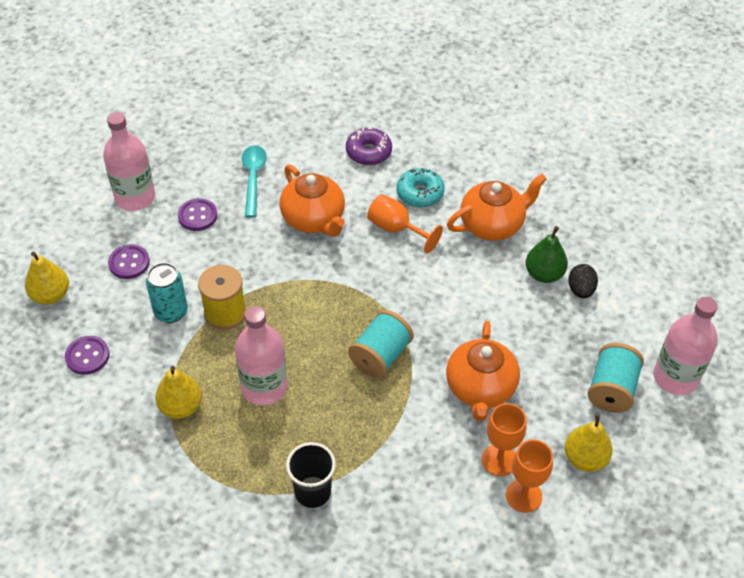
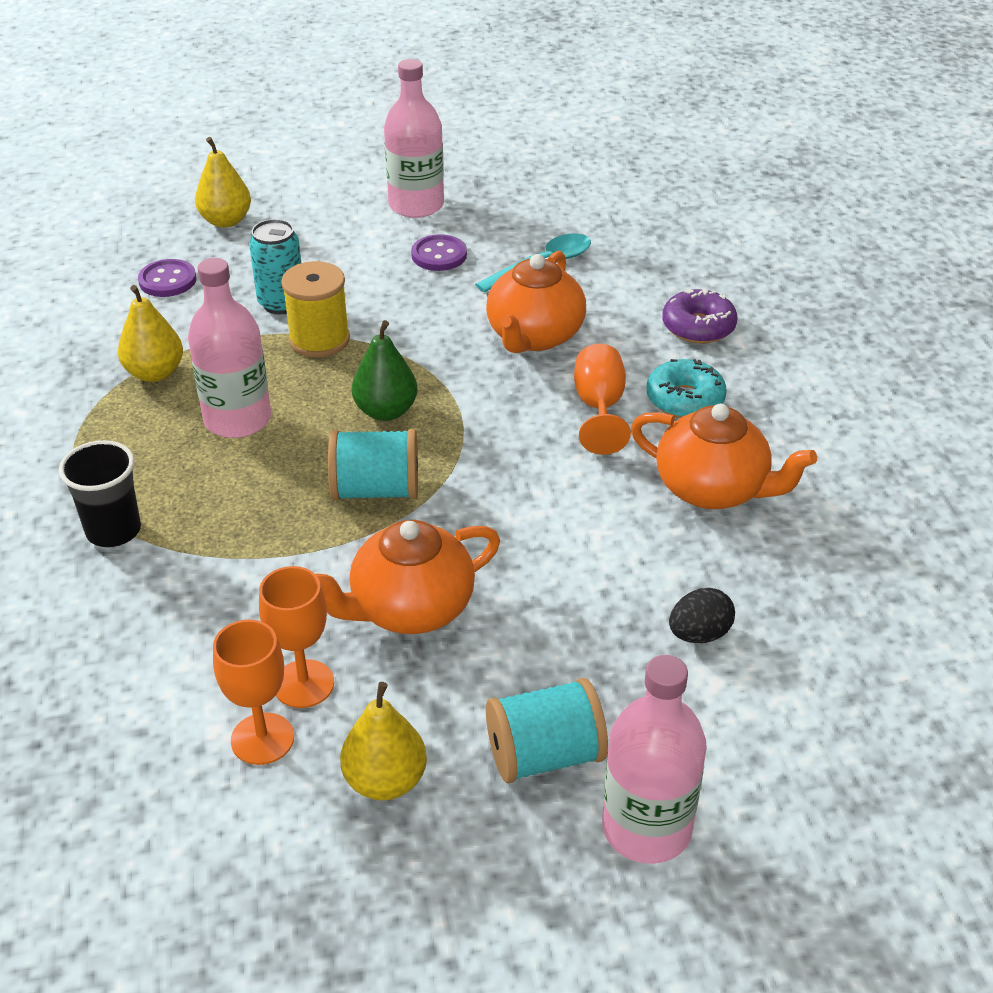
camera: 55 degrees right, 10 degrees down
purple button [108,244,150,279] -> none
green pear [526,226,568,283] -> green pear moved to [352,320,417,421]

